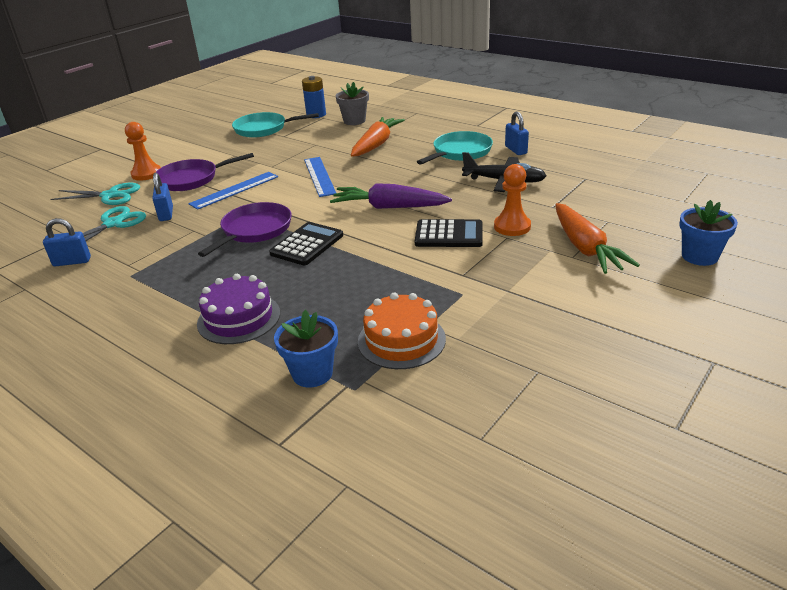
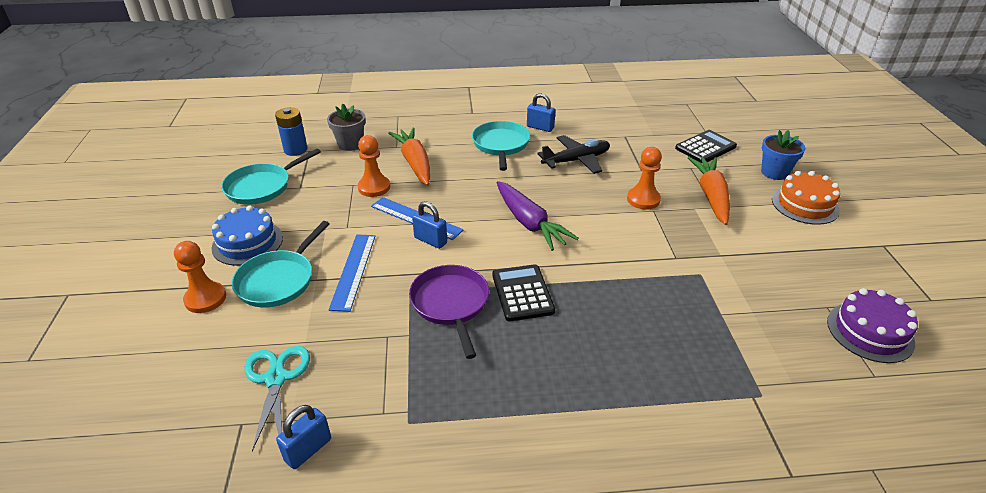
camera: 45 degrees left, 5 degrees up
turquoise scissors [51,183,140,205] -> none
blue padlock [152,173,173,221] -> blue padlock moved to [412,201,447,249]
purple pan [155,153,254,191] -> turquoise pan [232,221,330,308]
purple cake [197,274,280,344] -> purple cake moved to [827,288,918,363]
blue flower pot [274,310,338,388] -> none
purple carrot [330,183,452,209] -> purple carrot turned 90 degrees counterclockwise [497,181,579,251]
orange cake [358,293,446,369] -> orange cake moved to [772,171,840,225]
black calculator [415,219,483,247] -> black calculator moved to [675,130,737,163]
orange carrot [555,203,640,274] -> orange carrot turned 120 degrees counterclockwise [688,157,730,225]
none -> blue cake [211,205,283,266]
none -> orange pawn [358,135,390,197]

